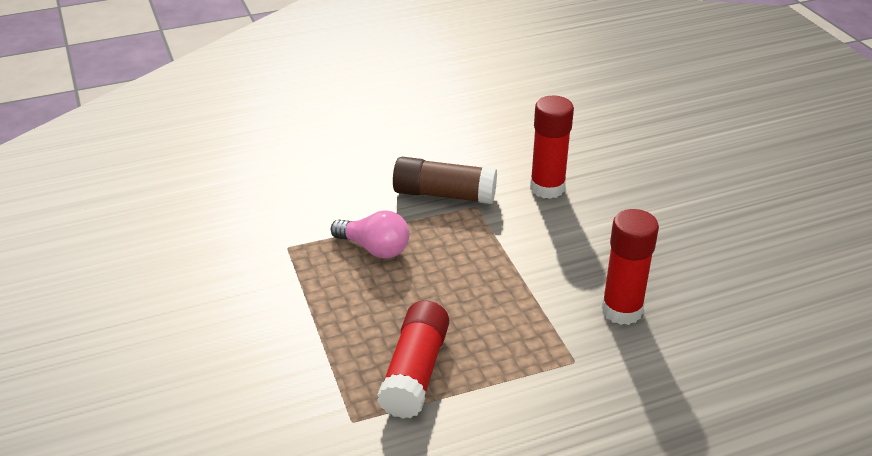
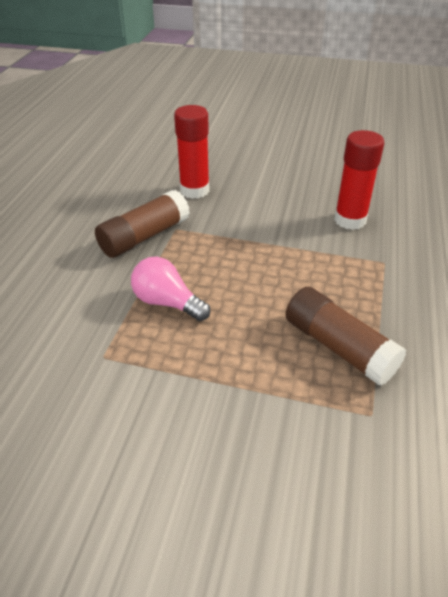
camera: 55 degrees left, 5 degrees up
pink light bulb [331,210,409,259] -> pink light bulb turned 120 degrees counterclockwise [131,257,210,321]
red glue stick [377,300,449,419] -> brown glue stick [286,287,406,386]

